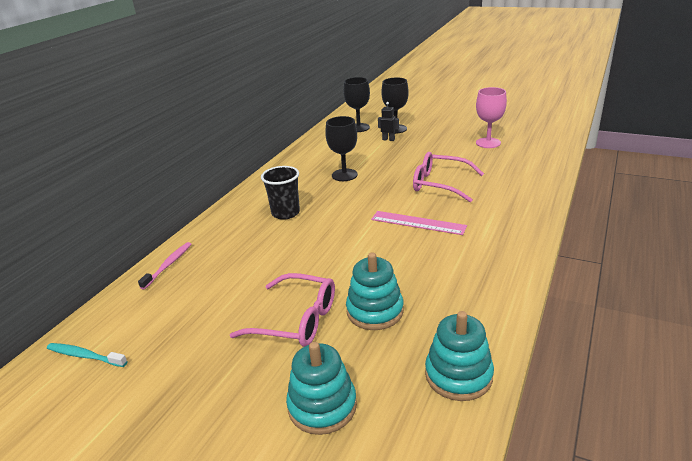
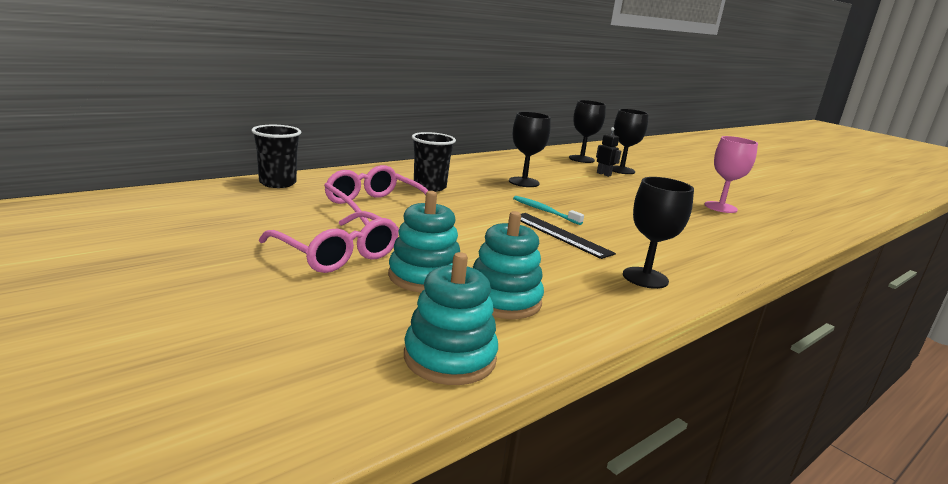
camera: 20 degrees right, 10 degrees down
turquoise toothbrush [47,343,127,367] -> turquoise toothbrush moved to [513,196,584,225]
pink toothbrush [138,242,191,290] -> black cup [251,125,301,188]
turquoise stacking toy [286,342,357,435] -> turquoise stacking toy moved to [473,211,544,319]
pink ruler [371,211,467,235] -> black ruler [520,213,616,259]
pink glasses [413,152,484,202] -> pink glasses moved to [324,165,428,225]
none -> black goblet [623,177,694,289]

